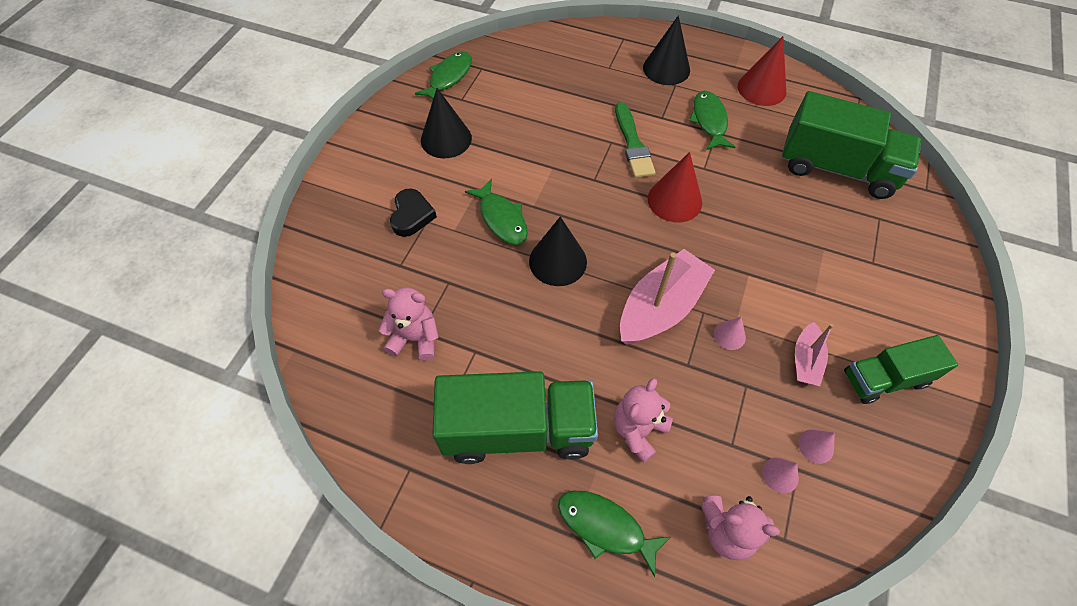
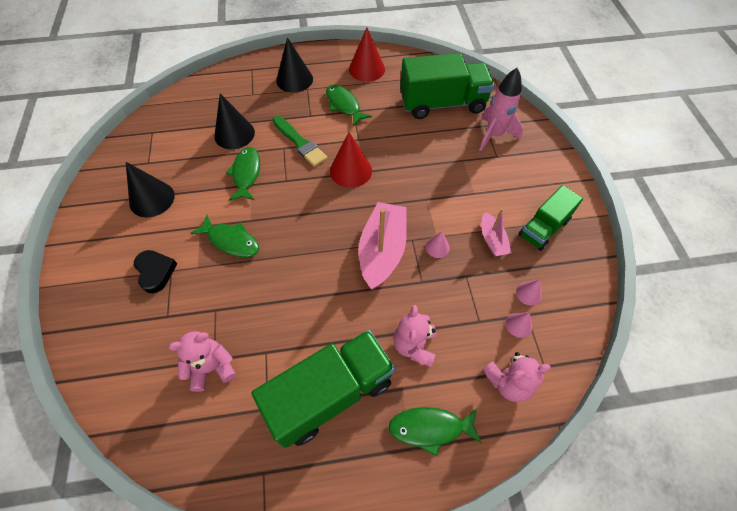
camera: 30 degrees left, 0 degrees up
green fish [415,52,472,99] -> green fish moved to [226,147,260,201]
black cone [529,216,587,286] -> black cone moved to [214,94,255,149]
none -> pink rocket [479,68,523,151]

